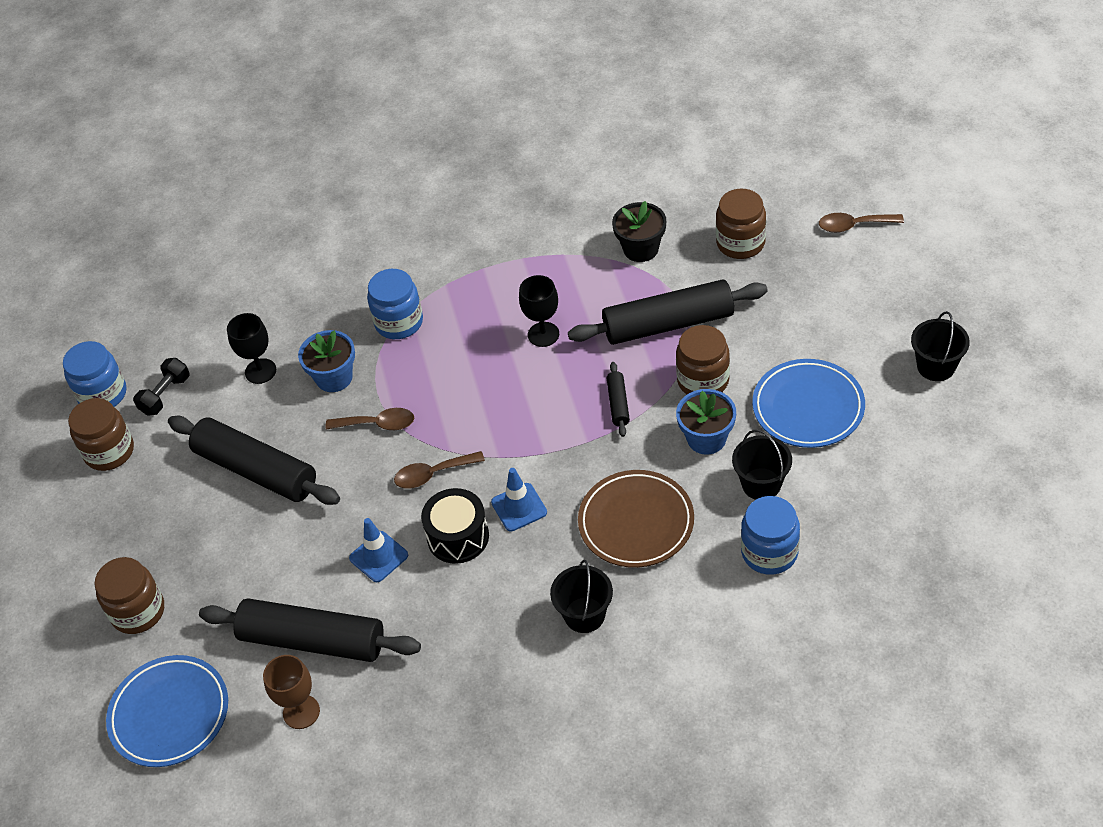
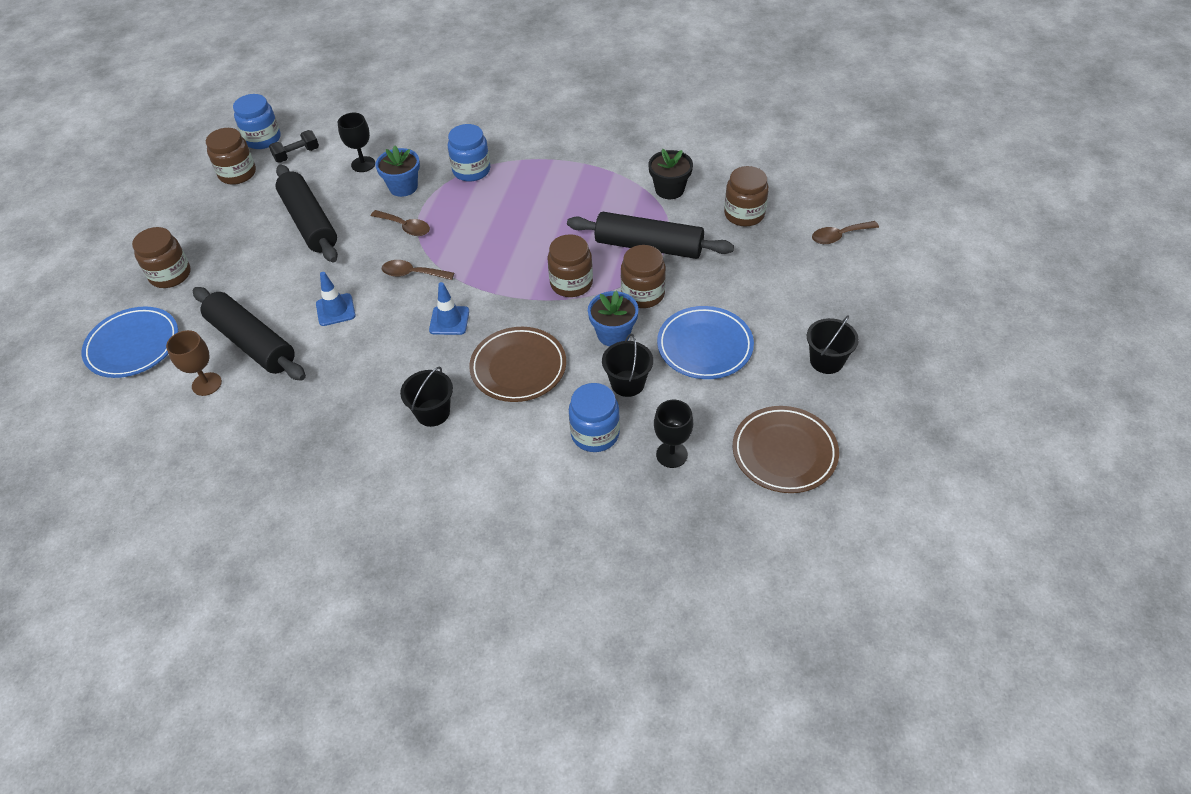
camera: 25 degrees right, 0 degrees up
black drum [421,488,489,564] -> none
black goblet [519,275,559,347] -> black goblet moved to [654,400,693,468]
black rolling pin [607,362,630,437] -> brown jar [548,234,593,297]
brown spoon [819,213,904,233] -> brown spoon turned 45 degrees counterclockwise [812,221,879,244]
none -> brown plate [733,406,839,493]

